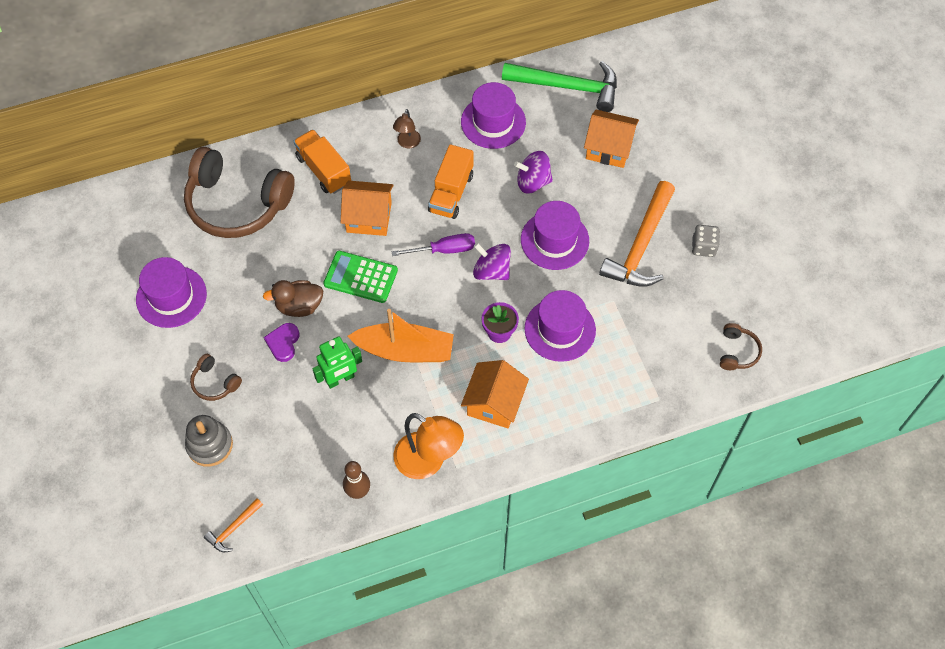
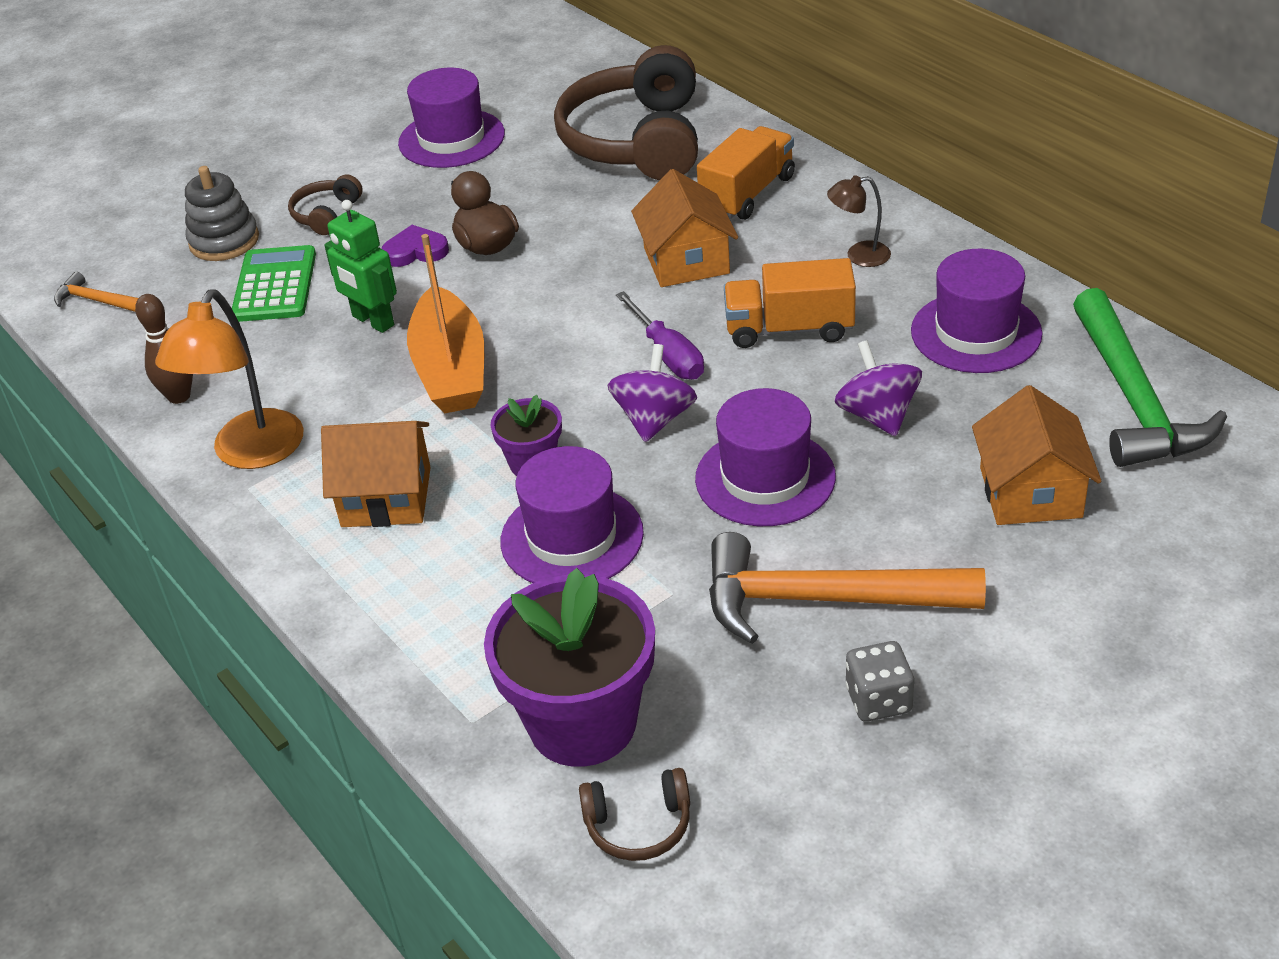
camera: 75 degrees right, 20 degrees down
green calculator [323,251,398,303] -> green calculator moved to [232,245,316,322]
none -> purple flower pot [484,568,655,767]

